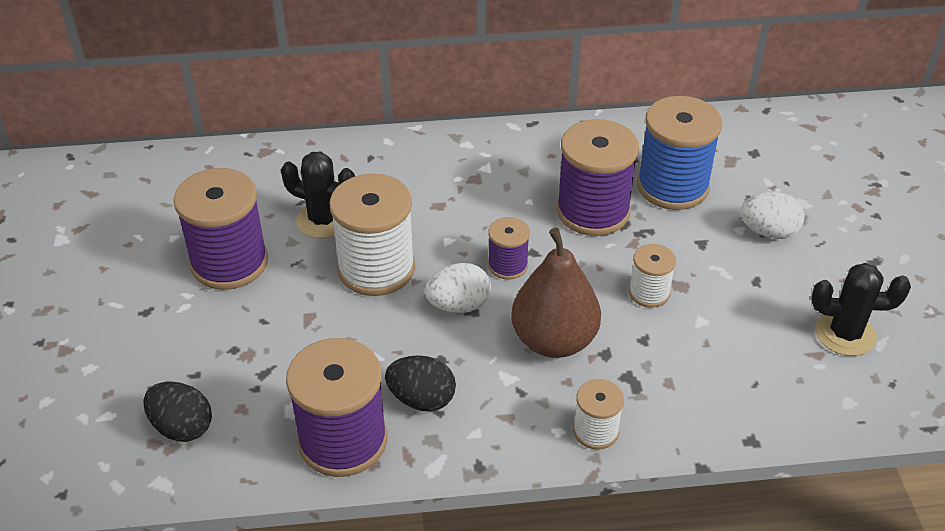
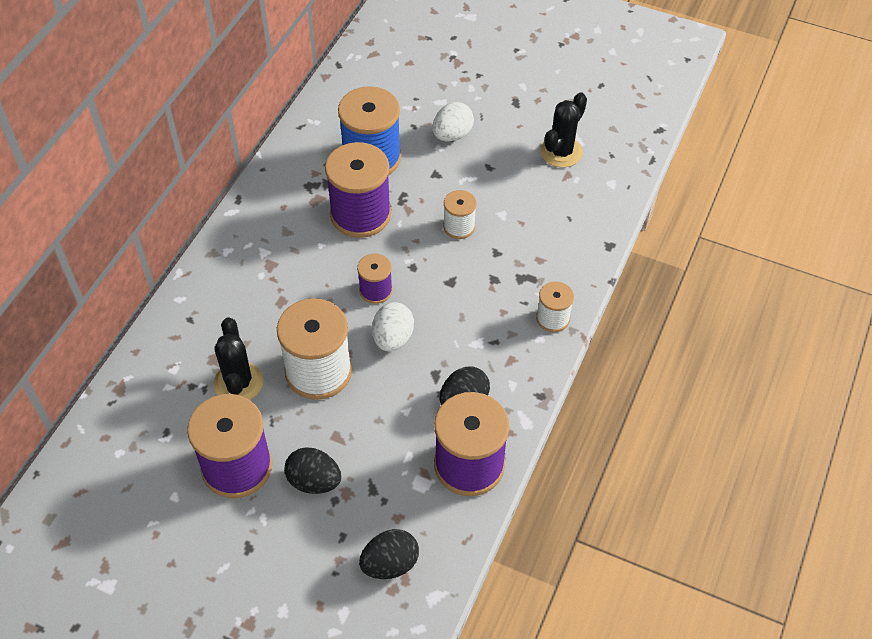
camera: 60 degrees left, 10 degrees up
black cactus [281,152,355,238] -> black cactus turned 60 degrees counterclockwise [213,317,263,400]
brown pear [511,228,601,358] -> none
none -> black egg [284,447,341,494]

